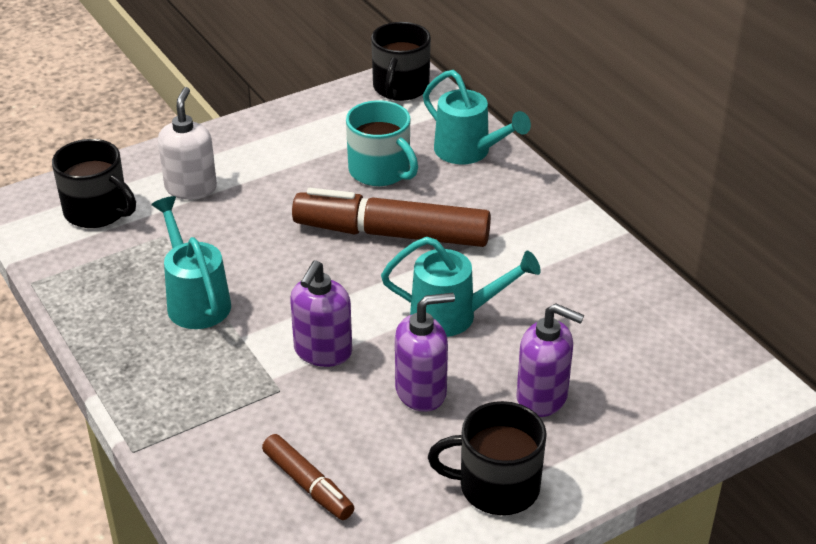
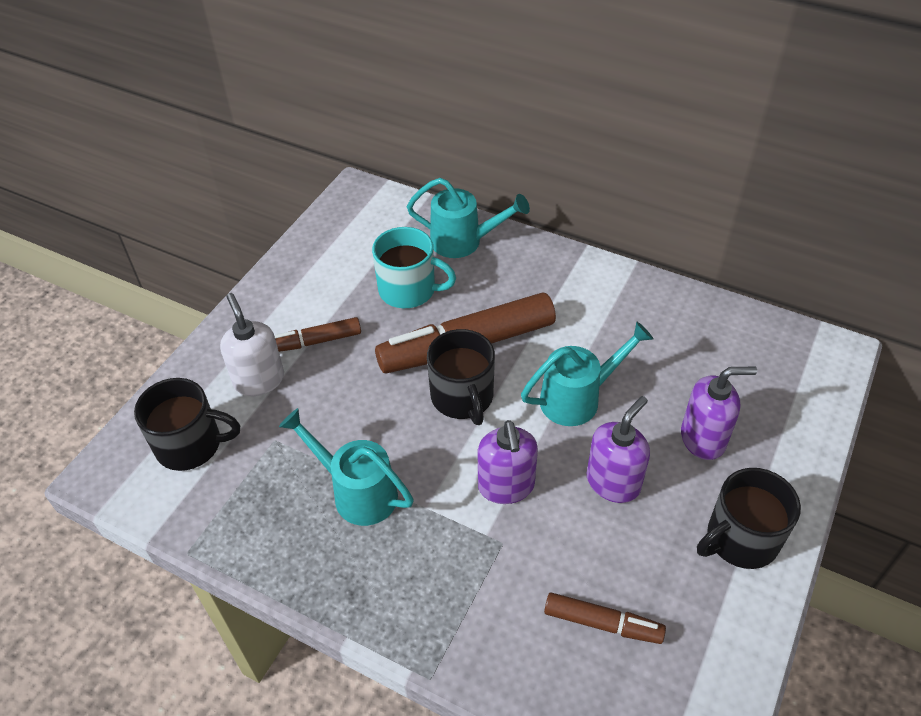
camera: 30 degrees left, 10 degrees up
black mug [371,22,431,101] -> black mug moved to [427,329,495,425]
none -> brown marker [274,317,361,352]

